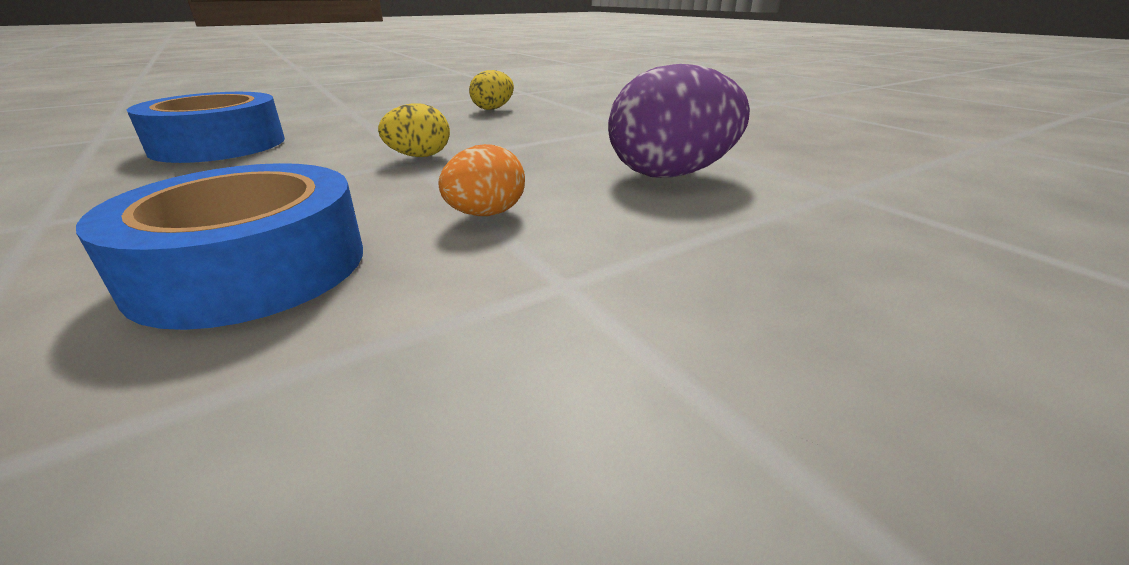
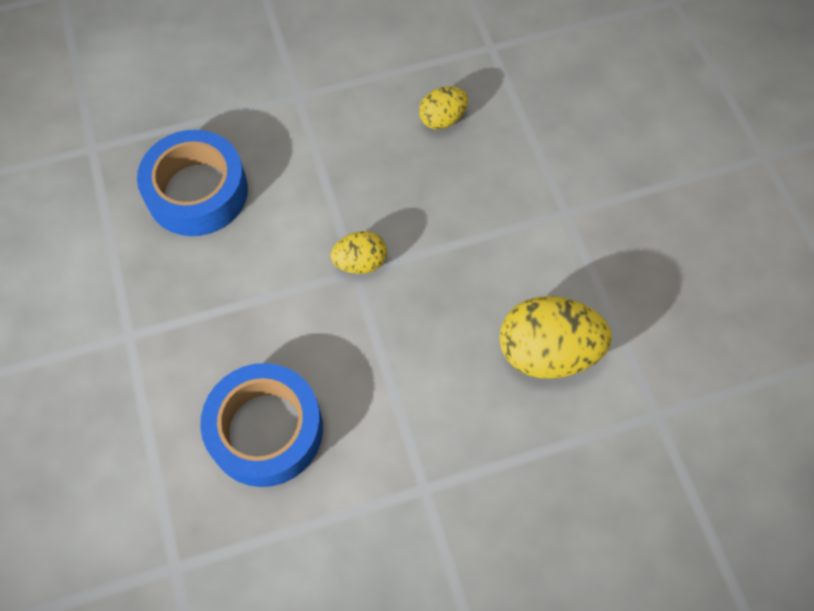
camera: 15 degrees right, 35 degrees up
orange egg [439,144,525,216] -> none
purple egg [608,64,750,178] -> yellow egg [499,296,612,379]

